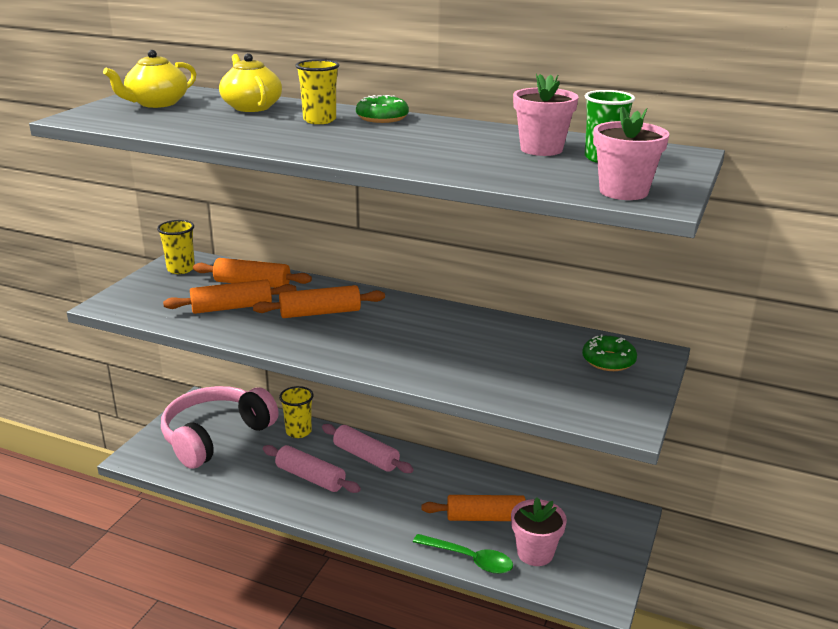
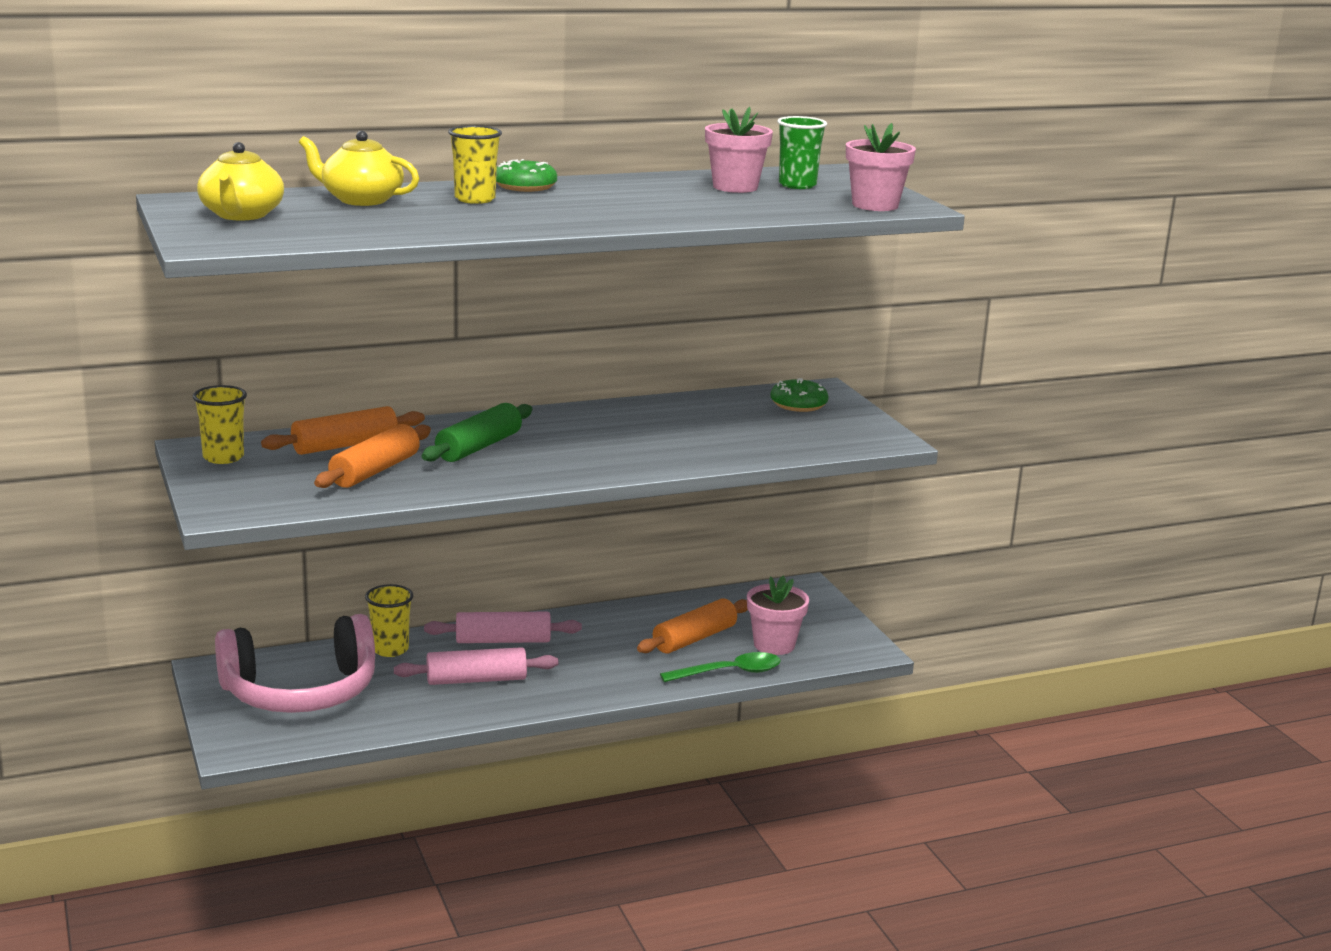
camera: 45 degrees left, 5 degrees down
pink headphones [161,386,279,469] -> pink headphones turned 105 degrees counterclockwise [215,614,375,713]
orange rolling pin [253,285,385,318] -> green rolling pin [422,403,532,462]

